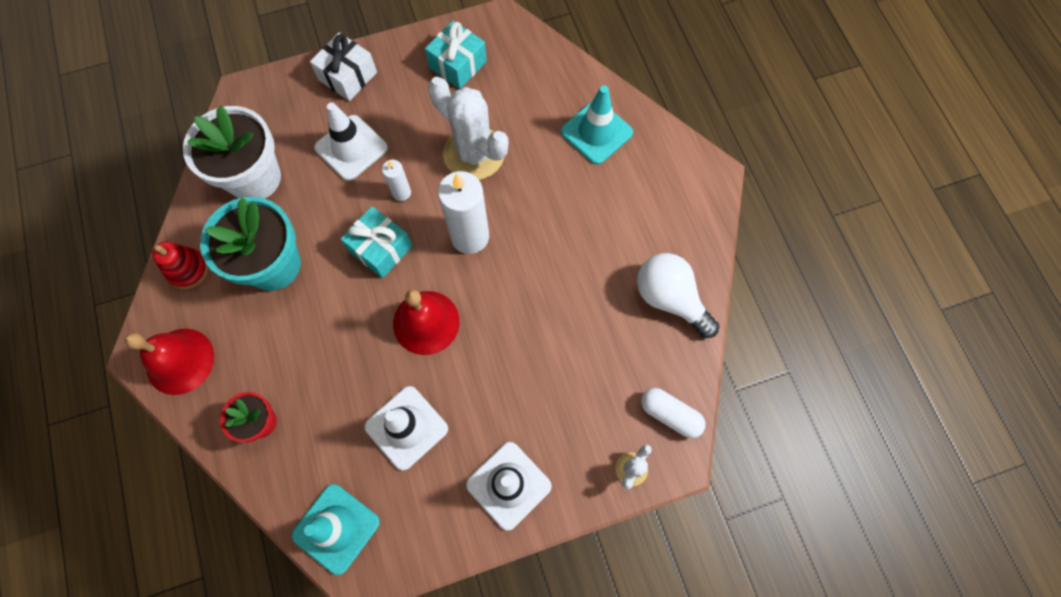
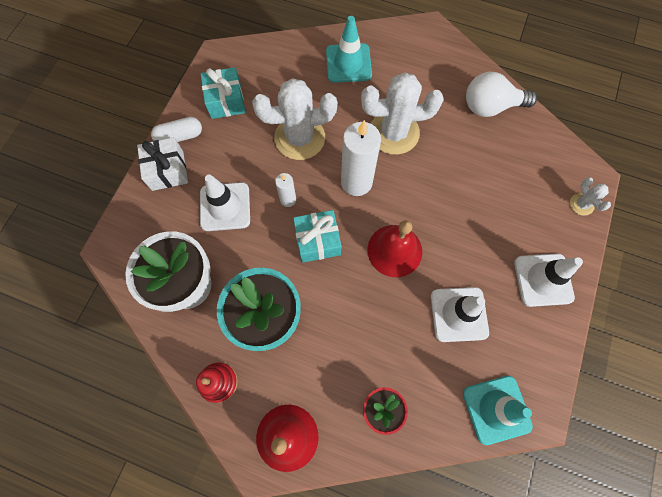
camera: 50 degrees left, 0 degrees up
white capsule [641,388,706,438] -> white capsule moved to [151,117,202,142]
none -> white cactus [361,72,444,155]

